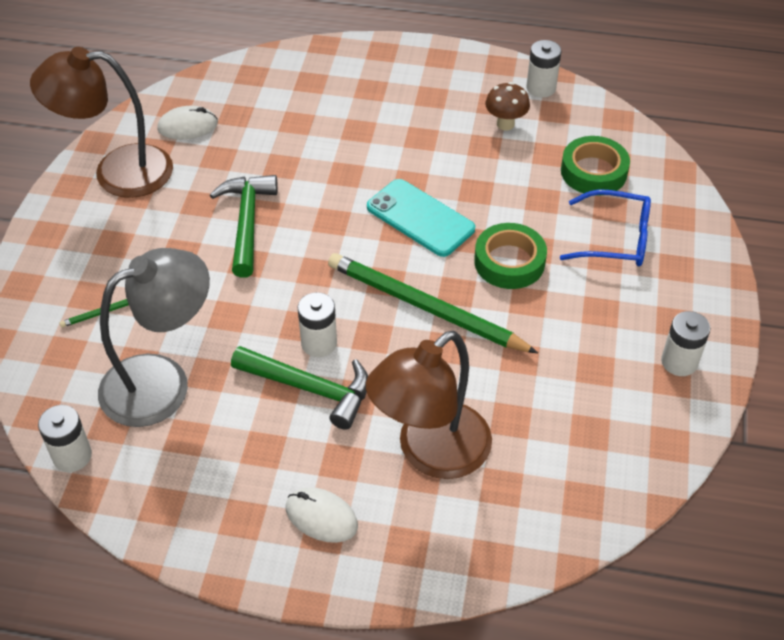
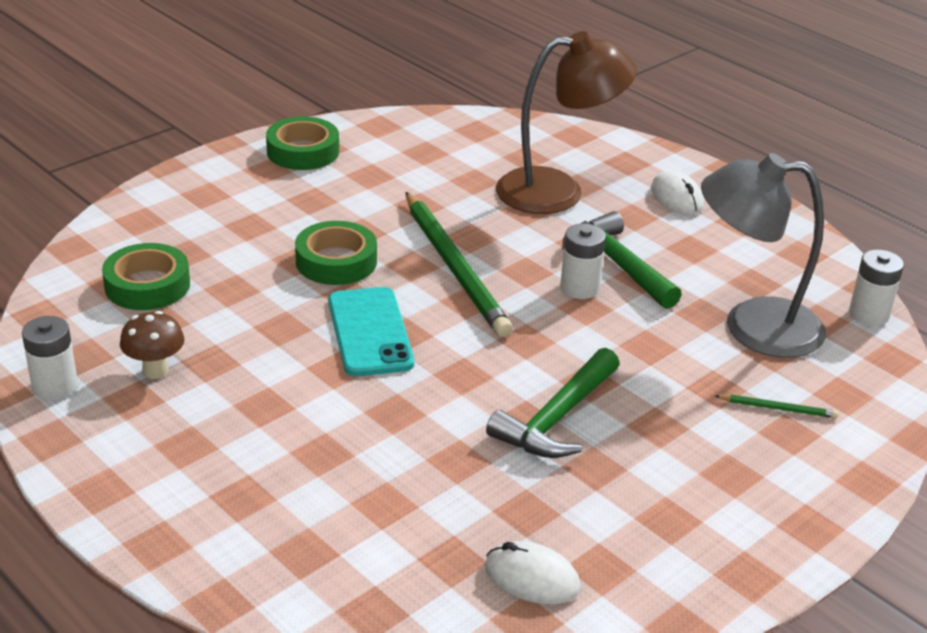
camera: 145 degrees left, 15 degrees down
brown lamp [30,47,173,198] -> none
blue glasses [560,189,651,267] -> none
white battery [661,311,710,376] -> green tape [266,117,339,170]

